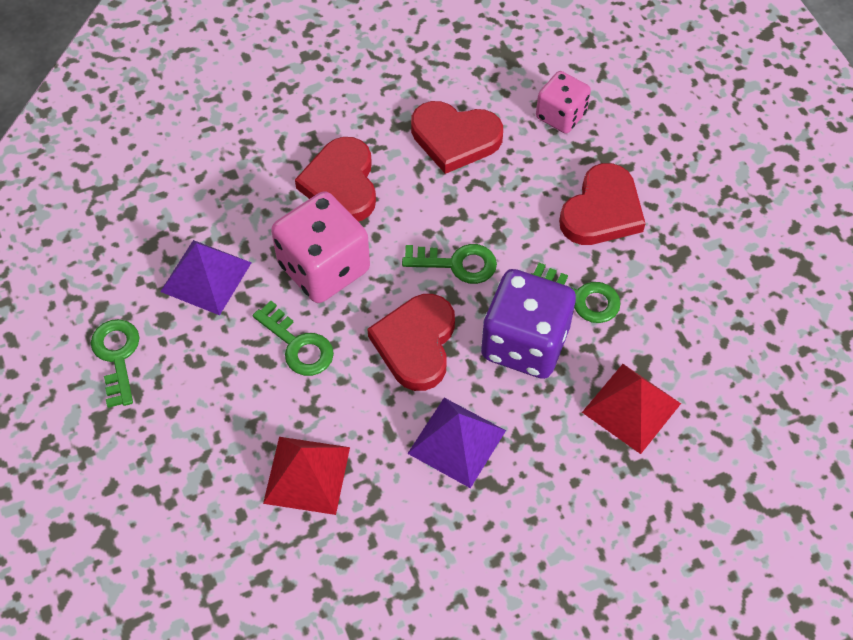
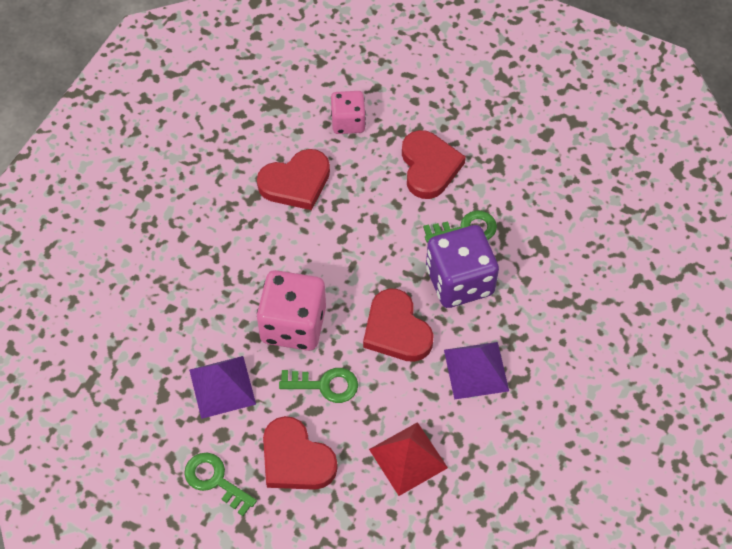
camera: 40 degrees left, 0 degrees up
red heart [295,137,376,222] -> red heart moved to [263,416,338,490]
green key [402,244,497,284] -> none
red pyramid [582,364,681,454] -> none

